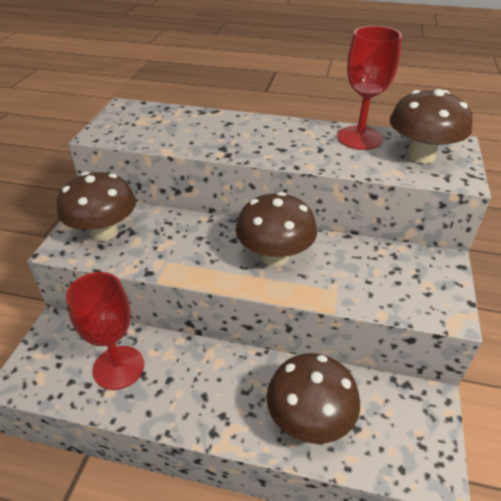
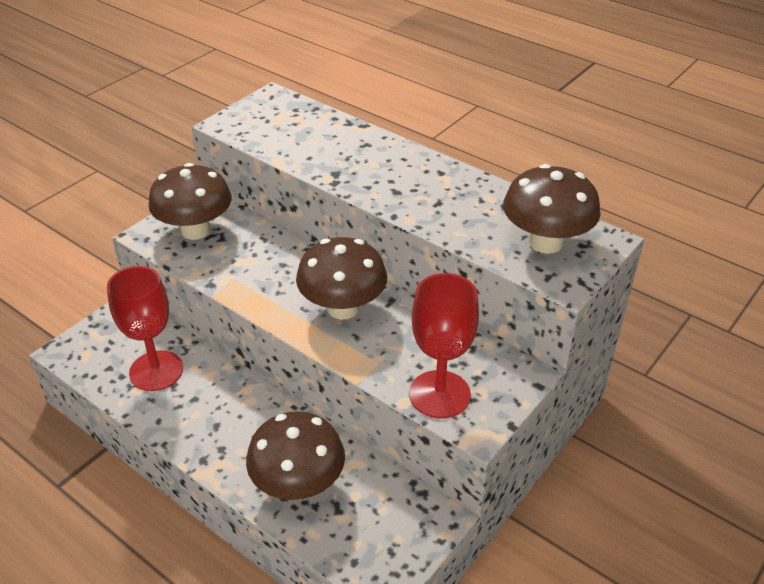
camera: 25 degrees right, 0 degrees up
red goblet [337,26,402,150] -> red goblet moved to [409,273,479,418]

